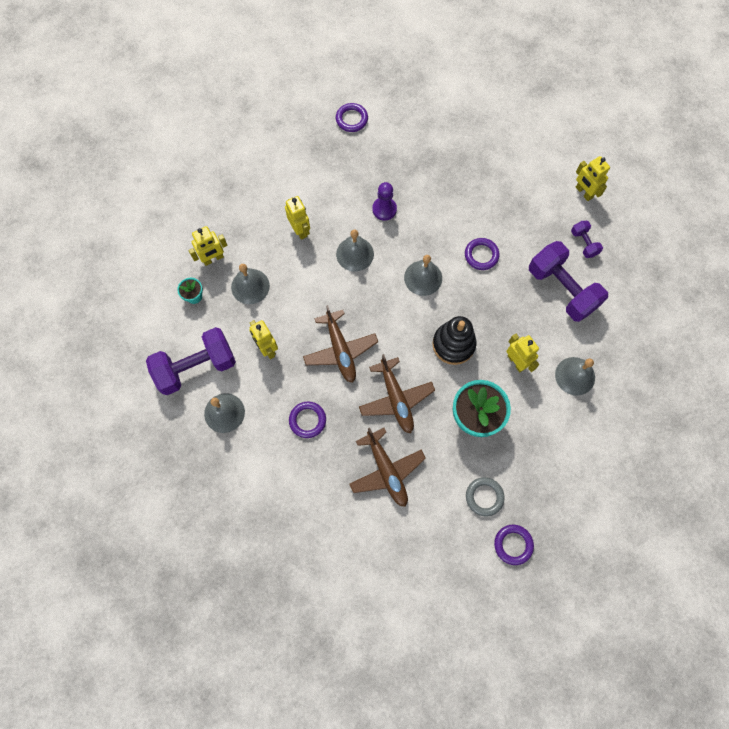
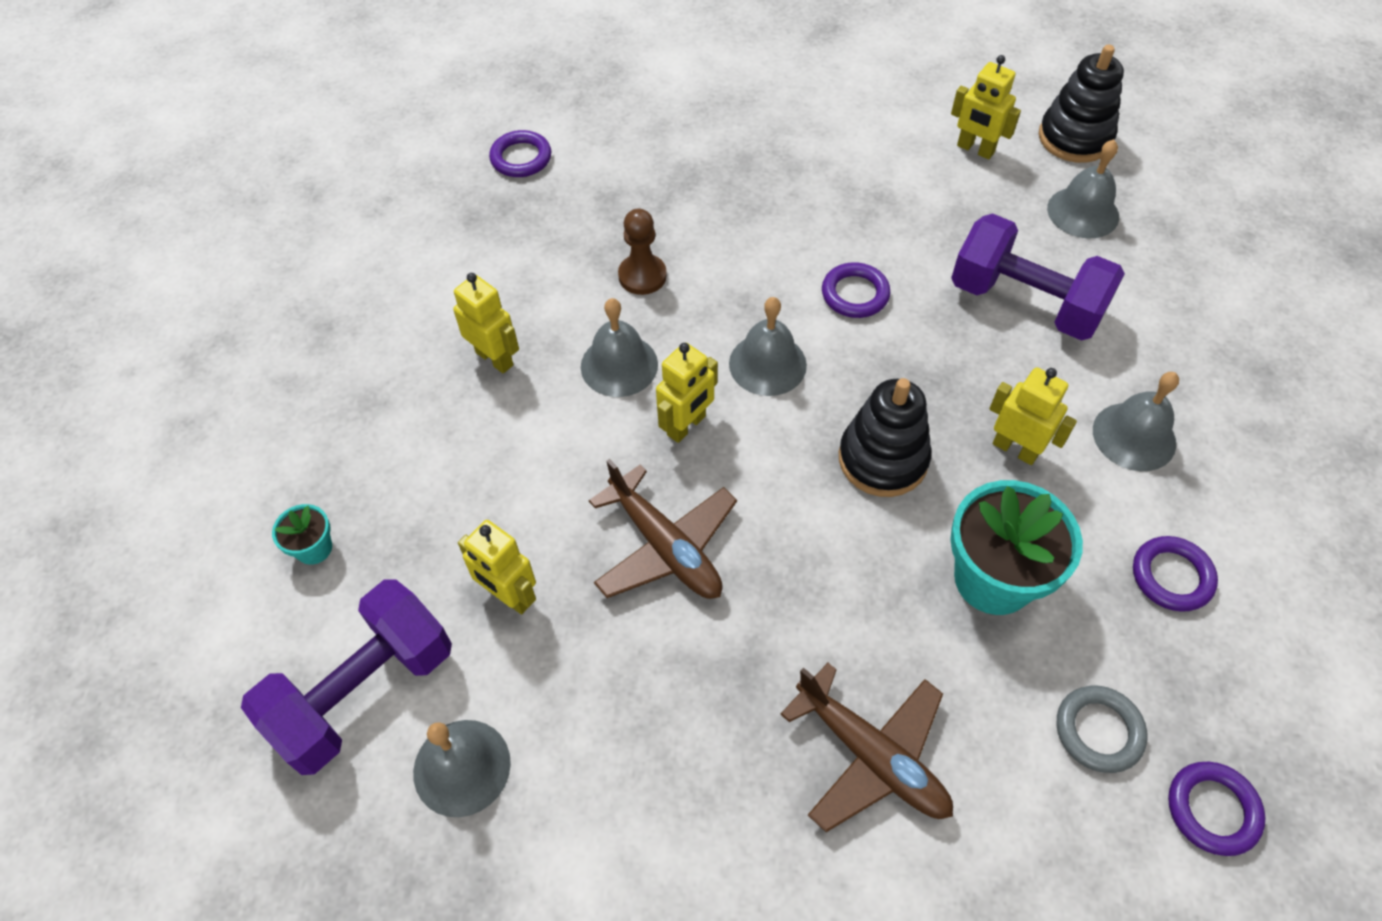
camera: 20 degrees left, 15 degrees down
yellow robot [188,226,228,266] -> yellow robot moved to [656,342,718,443]
grey bell [231,264,270,304] -> grey bell moved to [1047,139,1119,239]
purple ring [289,402,326,438] -> purple ring moved to [1133,536,1218,612]
brown plane [359,354,435,434] -> none
purple pawn [372,182,397,221] -> brown pawn [618,208,667,295]
purple dumbbell [571,221,603,258] -> none
none -> black stacking toy [1039,45,1124,163]

